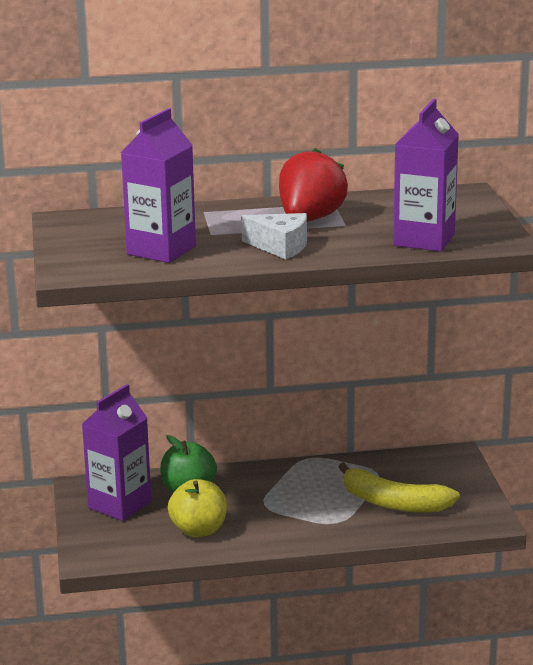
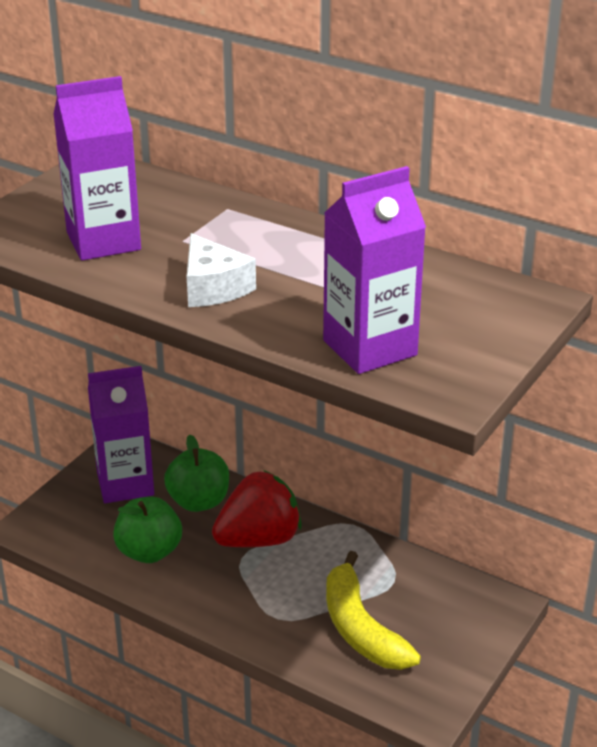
camera: 40 degrees right, 10 degrees up
yellow apple [168,479,227,537] -> green apple [113,497,182,563]
red strawberry [279,148,348,222] -> red strawberry moved to [212,470,302,547]

